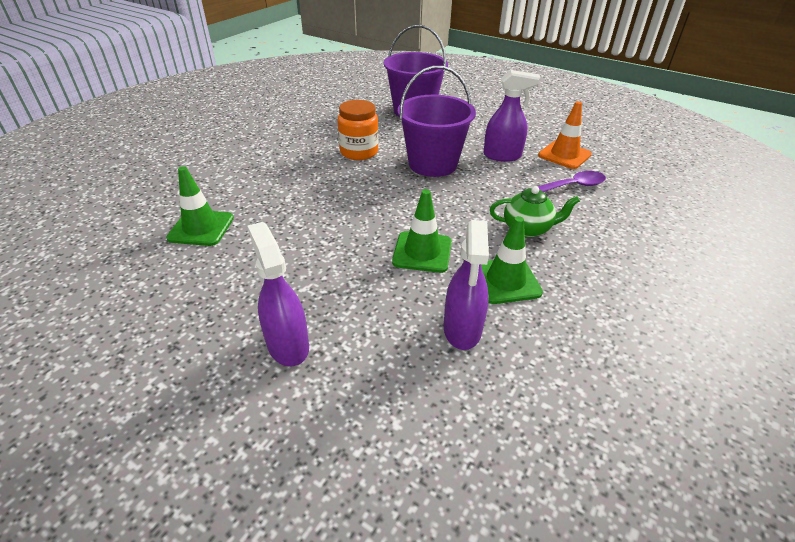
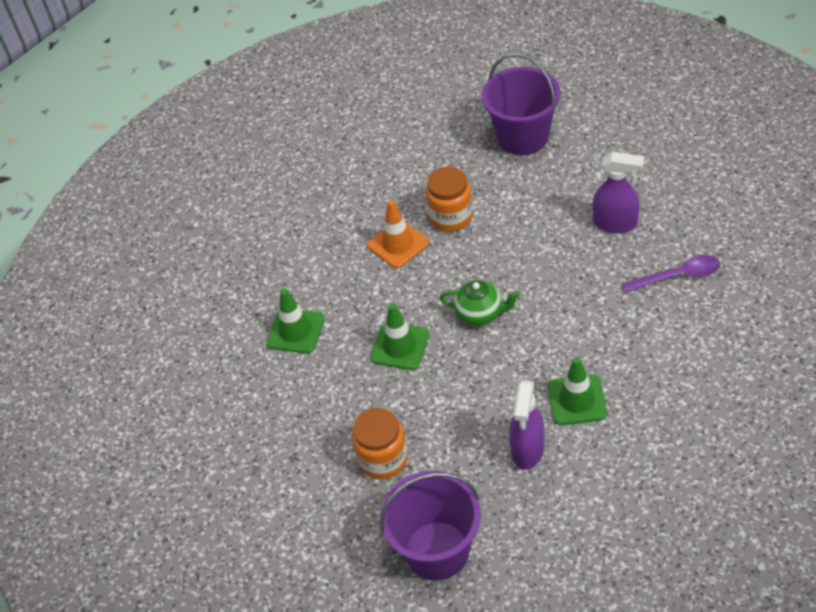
camera: 15 degrees right, 10 degrees up
purple spray bottle [247,222,309,366] -> orange jar [352,408,408,480]
green traffic cone [392,189,452,273] -> green traffic cone moved to [370,303,430,370]
purple bucket [398,66,476,177] -> purple bucket moved to [380,471,481,581]
green teapot [490,186,580,238] -> green teapot moved to [439,280,520,326]
orange traffic cone [538,101,592,169] -> orange traffic cone moved to [367,200,429,268]

